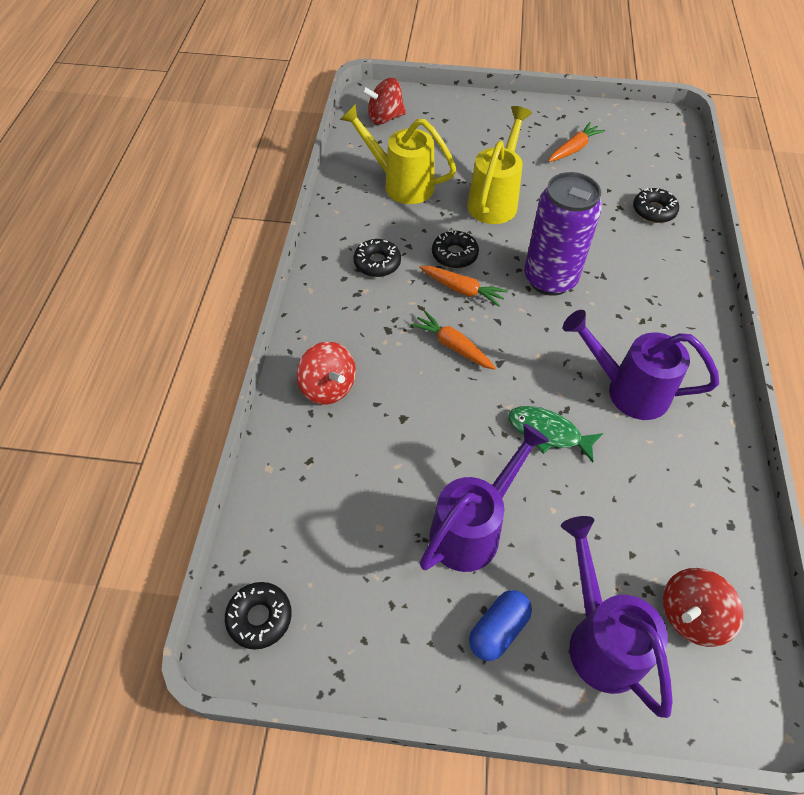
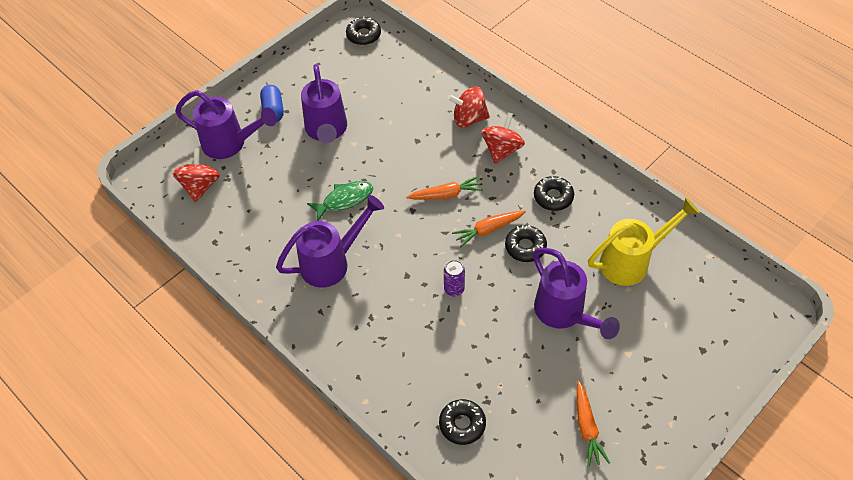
camera: 130 degrees right, 0 degrees up
red spinning top [362,78,406,125] -> red spinning top moved to [481,112,525,164]
yellow watering can [467,106,532,224] -> purple watering can [533,248,620,339]
purple can [524,172,602,296] -> purple can [444,260,465,296], size x0.42

